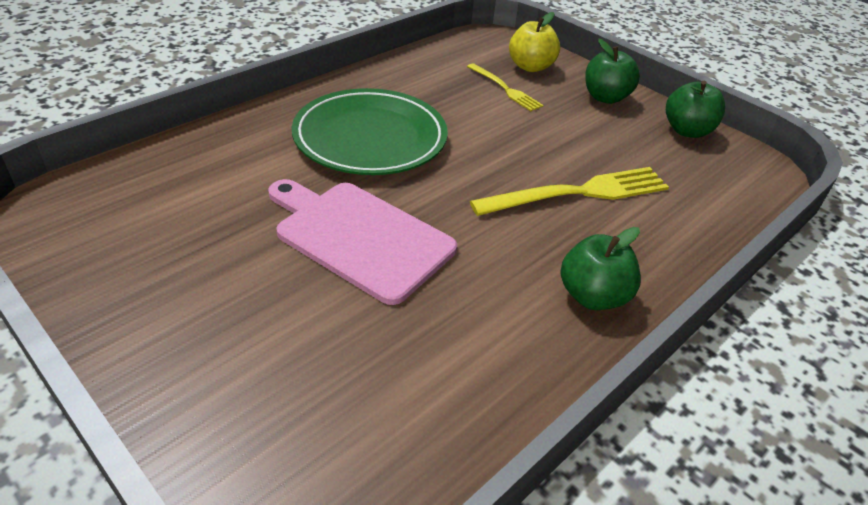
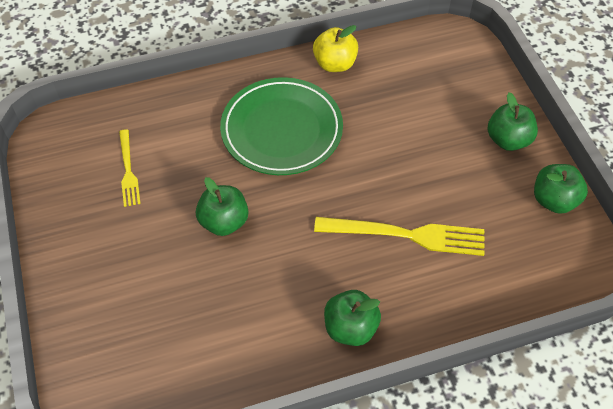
camera: 30 degrees right, 15 degrees up
pink cutting board [268,179,457,305] -> green apple [196,177,248,236]
yellow fork [467,63,543,111] -> yellow fork moved to [119,129,141,207]
yellow apple [509,12,560,72] -> yellow apple moved to [313,25,358,72]

